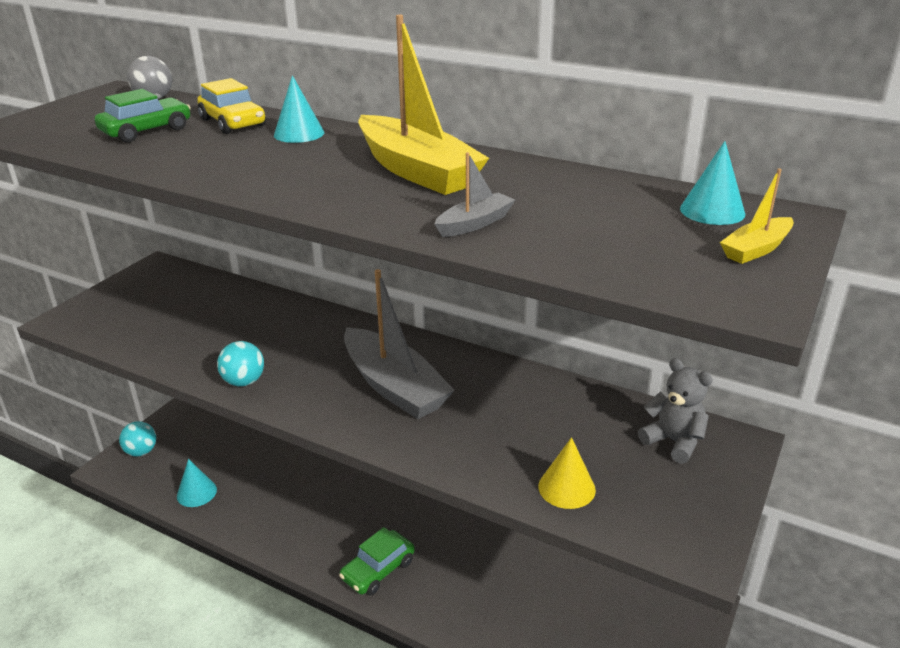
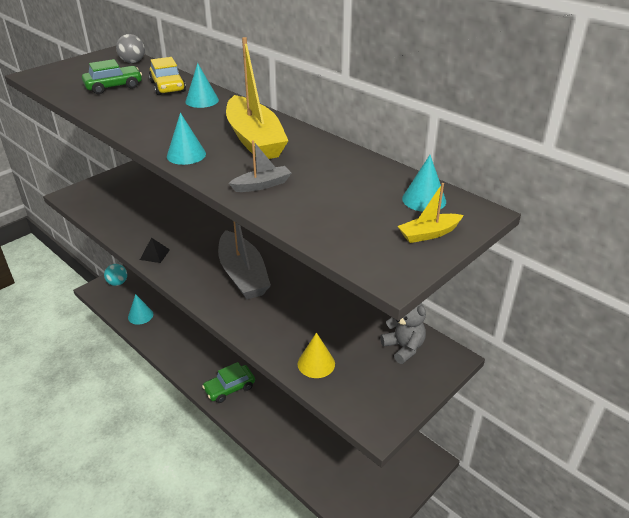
camera: 15 degrees right, 5 degrees up
turquoise ball [217,341,264,386] -> black pyramid [140,237,170,263]
none -> turquoise cone [167,113,206,165]

